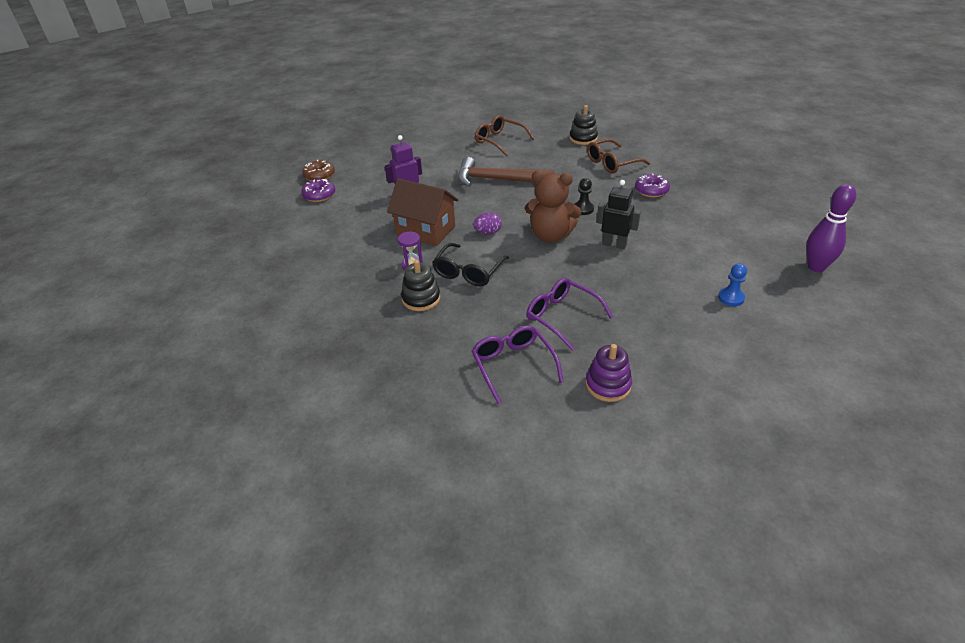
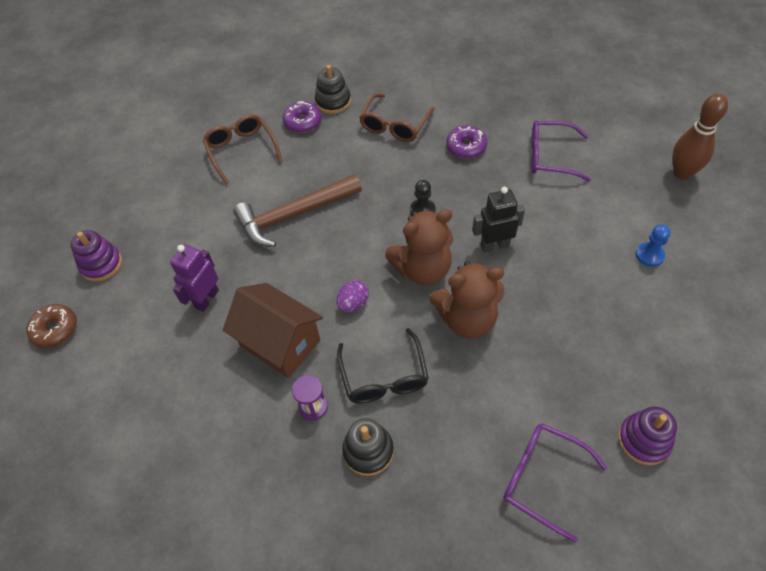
camera: 35 degrees left, 15 degrees up
purple donut [301,179,335,202] -> purple donut moved to [283,101,322,133]
brown house [387,178,459,246] -> brown house turned 45 degrees clockwise [223,283,323,378]
brown glasses [475,115,534,156] -> brown glasses turned 60 degrees clockwise [203,114,282,184]
purple glasses [527,278,613,351] -> purple glasses moved to [531,120,591,182]
purple bowling pin [806,184,856,272] -> brown bowling pin [672,94,728,180]
none -> purple stacking toy [71,230,122,282]
none -> brown teddy bear [429,261,504,339]

